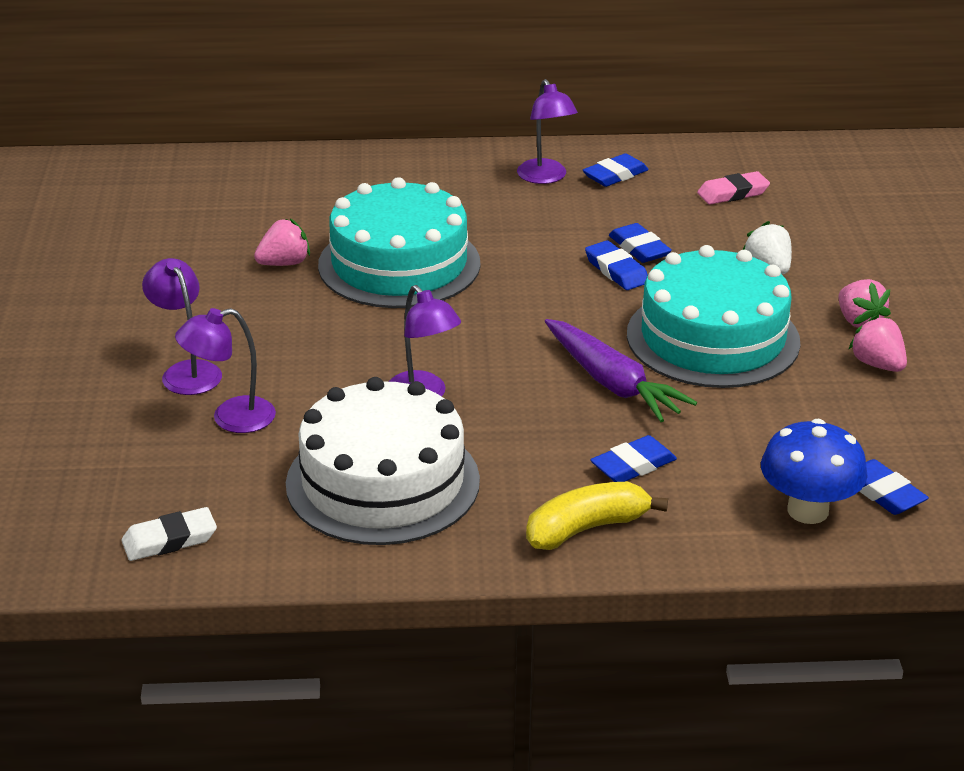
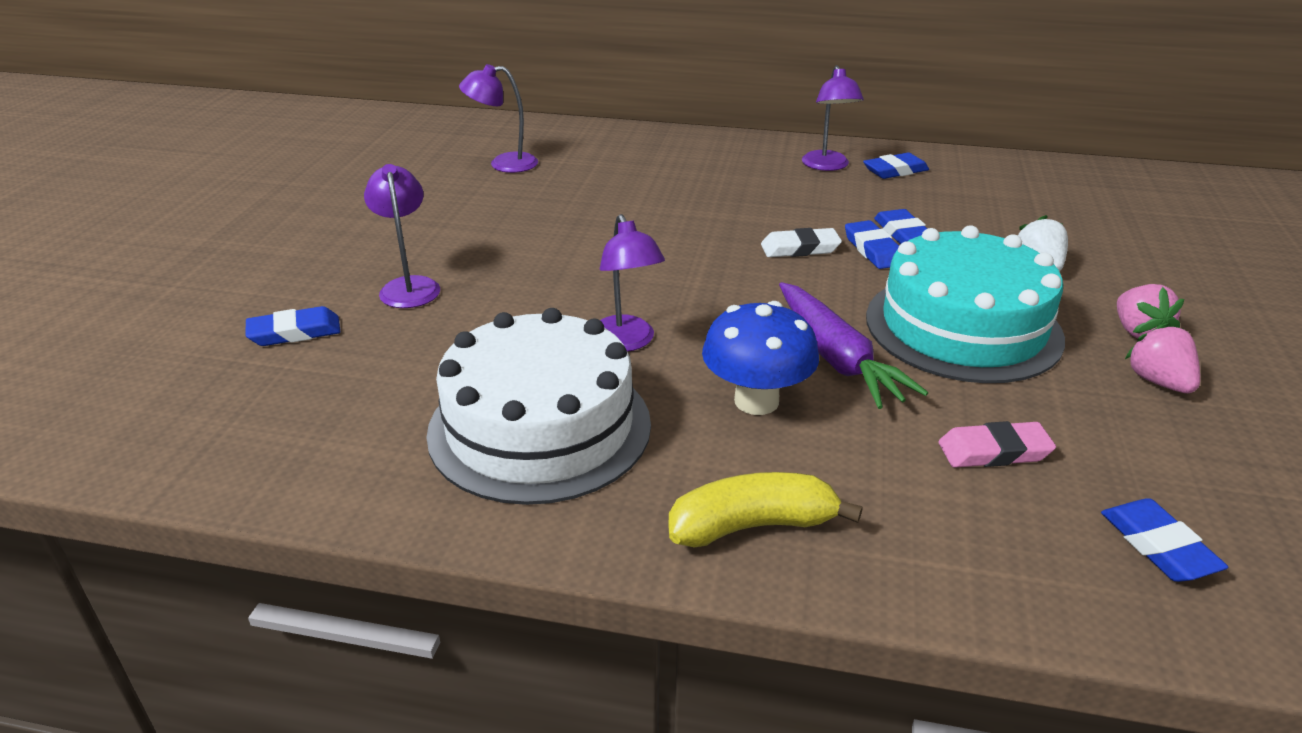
camera: 15 degrees right, 0 degrees up
white eraser [121,507,217,561] -> white eraser moved to [761,228,842,257]
purple lamp [175,308,276,433] -> purple lamp moved to [459,64,538,173]
pink strawberry [254,219,310,266] -> none
turquoise cake [318,177,481,308] -> none
blue eraser [590,435,677,482] -> blue eraser moved to [245,306,340,346]
pink eraser [697,171,770,205] -> pink eraser moved to [939,421,1056,468]
blue mushroom [761,419,868,524] -> blue mushroom moved to [702,301,819,415]

